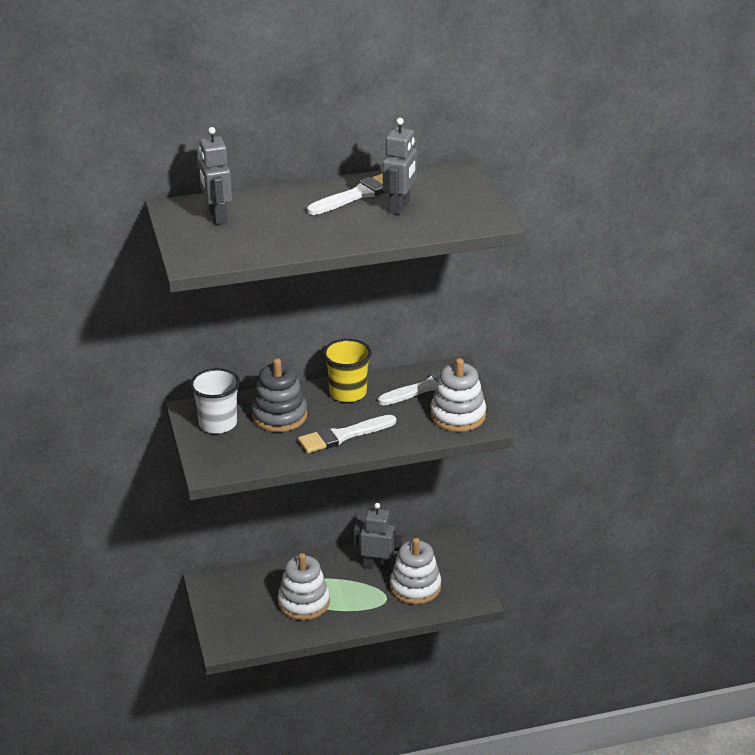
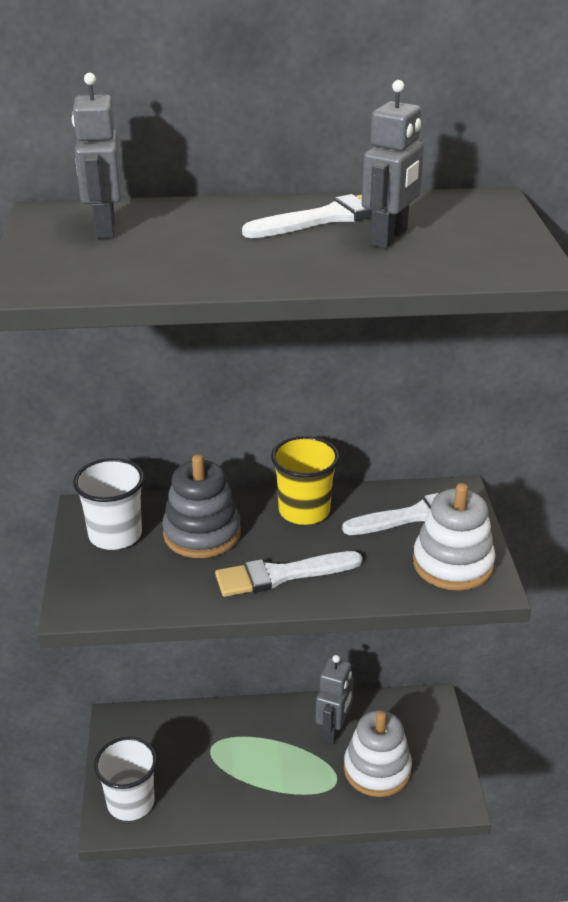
camera: 10 degrees right, 0 degrees up
white stacking toy [278,553,330,620] -> none
grey robot [354,503,402,571] -> grey robot turned 90 degrees clockwise [315,655,354,744]
none -> white cup [94,737,157,821]

